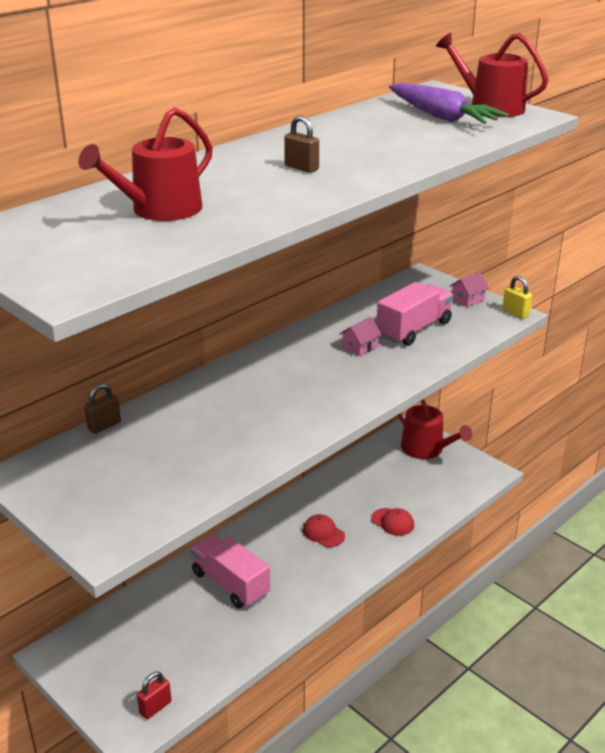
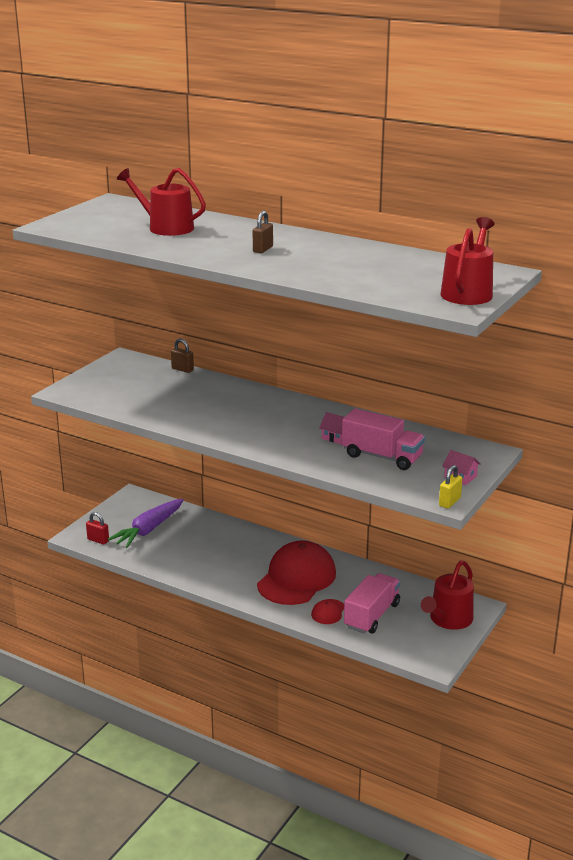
camera: 75 degrees right, 5 degrees down
pink truck [190,534,270,608] -> pink truck moved to [344,573,400,634]
red cap [303,514,345,547] -> red cap [257,540,336,605], size x2.34
purple carrot [389,83,509,124] -> purple carrot moved to [108,499,183,548]

